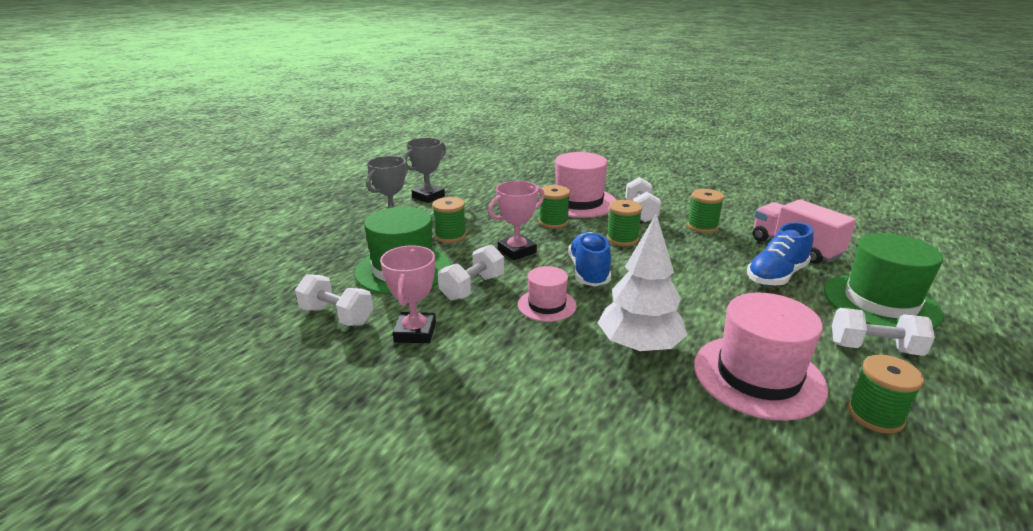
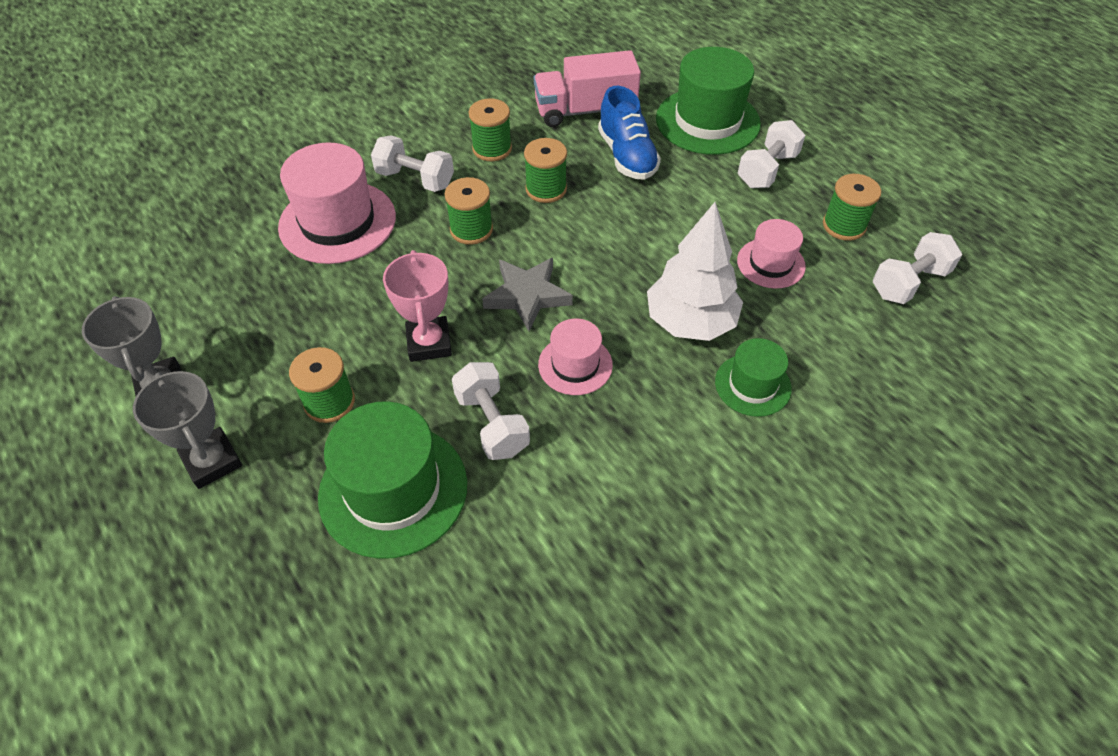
camera: 65 degrees left, 25 degrees up
white dumbbell [295,274,373,326] -> white dumbbell moved to [873,232,962,304]
pink trophy [380,245,436,343] -> none
green spool [539,185,570,229] -> green spool moved to [524,138,567,203]
blue shoe [568,232,611,286] -> grey star [482,258,573,331]
pink hat [694,293,828,421] -> pink hat [737,219,806,289], size x0.56
none -> green hat [715,338,792,417]

